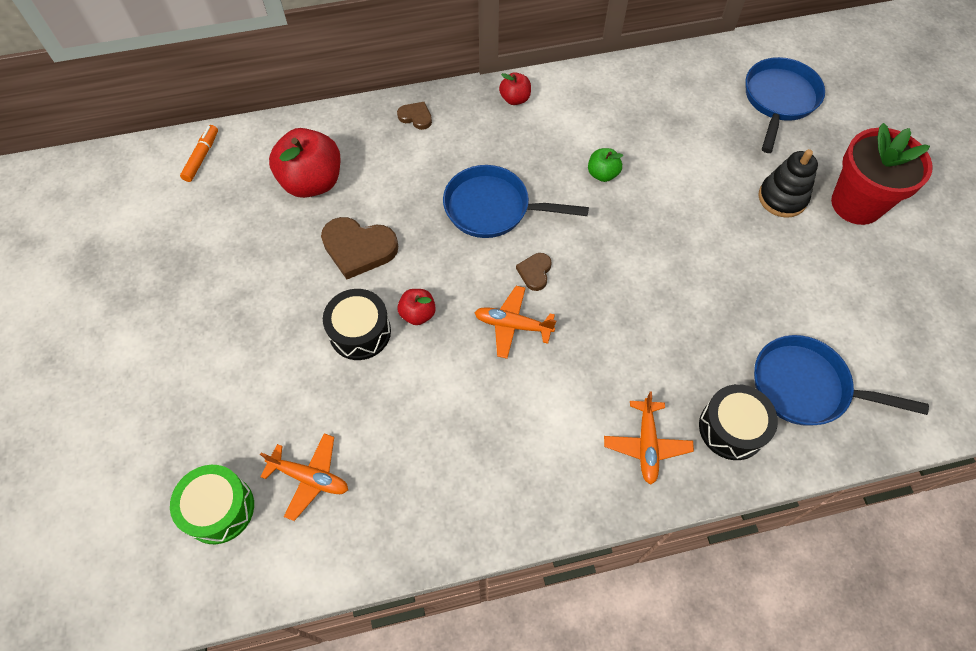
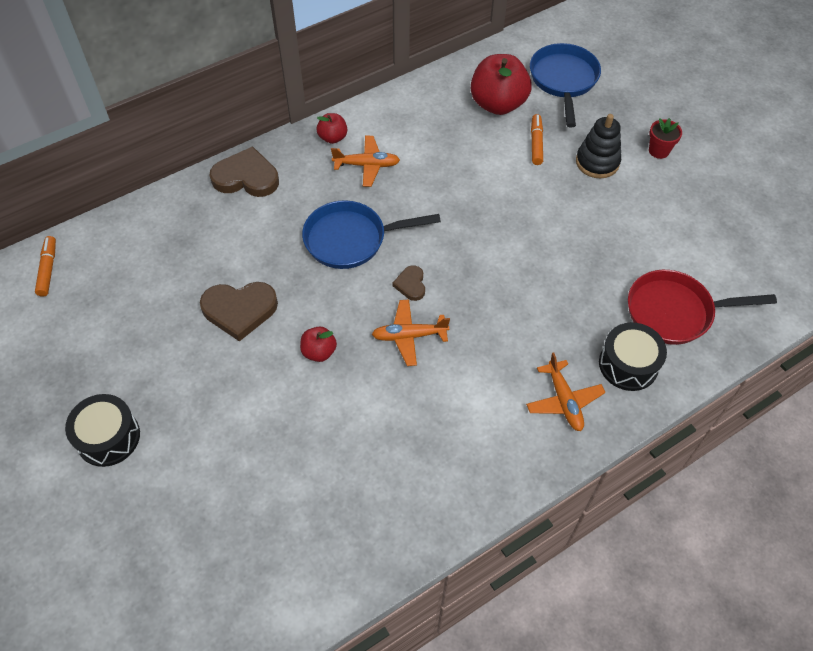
camera: 20 degrees left, 5 degrees down
green drum [170,465,254,544] -> none
orange plane [260,433,348,521] -> orange plane moved to [331,136,400,187]
red apple [269,128,341,198] -> red apple moved to [471,54,532,115]
black drum [323,289,391,360] -> black drum moved to [65,394,140,467]
brown heart [397,102,432,130] -> brown heart [210,146,279,197], size x1.90
green apple [588,148,624,182] -> none
blue pan [754,335,929,426] -> red pan [628,270,777,345]
red flower pot [831,123,933,225] -> red flower pot [649,118,682,159], size x0.46
none -> orange marker [531,114,543,165]

